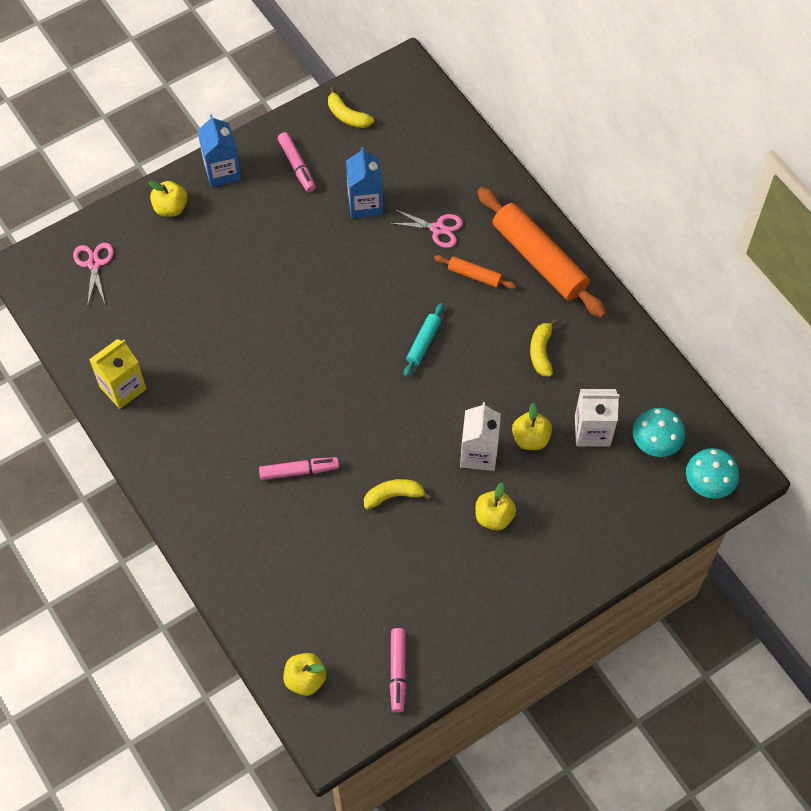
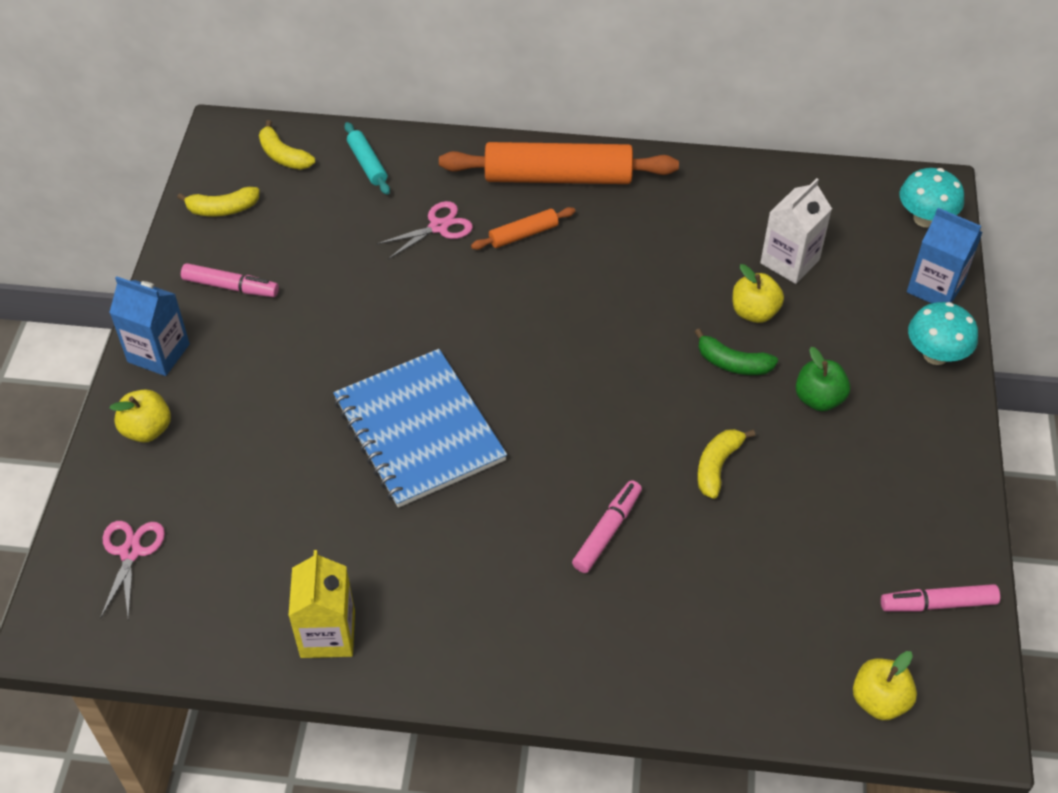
camera: 50 degrees left, 10 degrees down
pink scissors [73,243,114,307] -> pink scissors turned 60 degrees clockwise [100,521,165,619]
blue carton [346,147,383,218] -> blue carton moved to [907,208,983,303]
pink marker [390,628,406,713] -> pink marker turned 135 degrees clockwise [881,584,1000,612]
turquoise rolling pin [404,303,444,377] -> turquoise rolling pin moved to [344,122,390,195]
white carton [460,402,501,471] -> green banana [695,328,778,375]
yellow apple [475,483,516,531] -> green apple [795,347,850,412]
yellow banana [530,319,558,377] -> yellow banana moved to [259,120,315,170]
turquoise mushroom [633,408,685,457] -> turquoise mushroom moved to [908,302,978,365]
none -> blue notebook [333,349,507,508]

